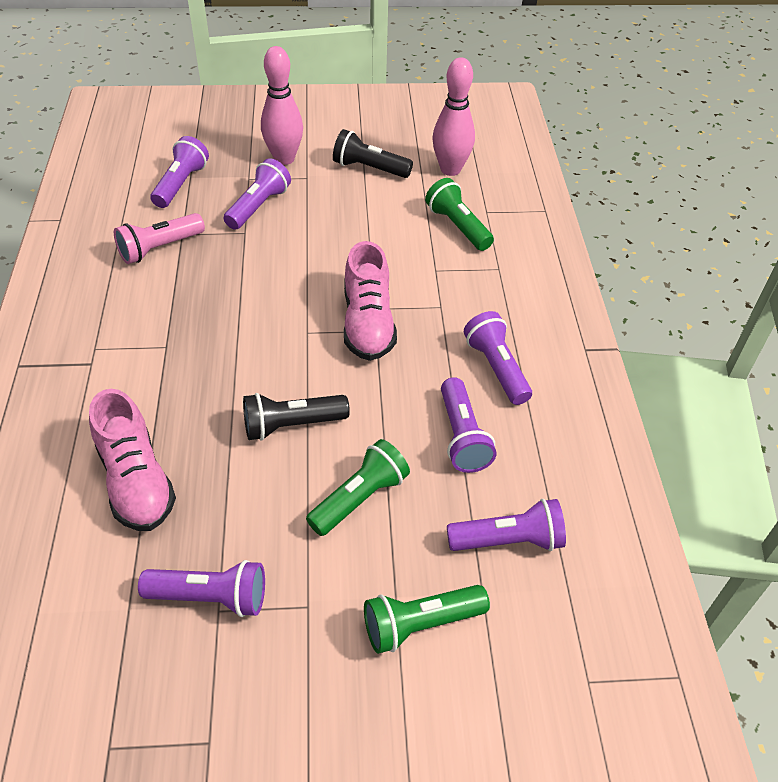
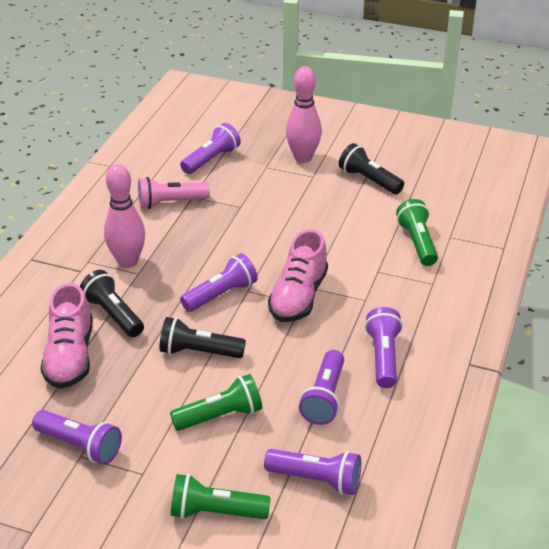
camera: 25 degrees right, 10 degrees down
purple flashlight [223,158,291,230] -> purple flashlight moved to [180,253,258,312]
pink bowling pin [433,57,475,176] -> pink bowling pin moved to [104,164,145,268]
none -> black flashlight [80,270,144,337]

